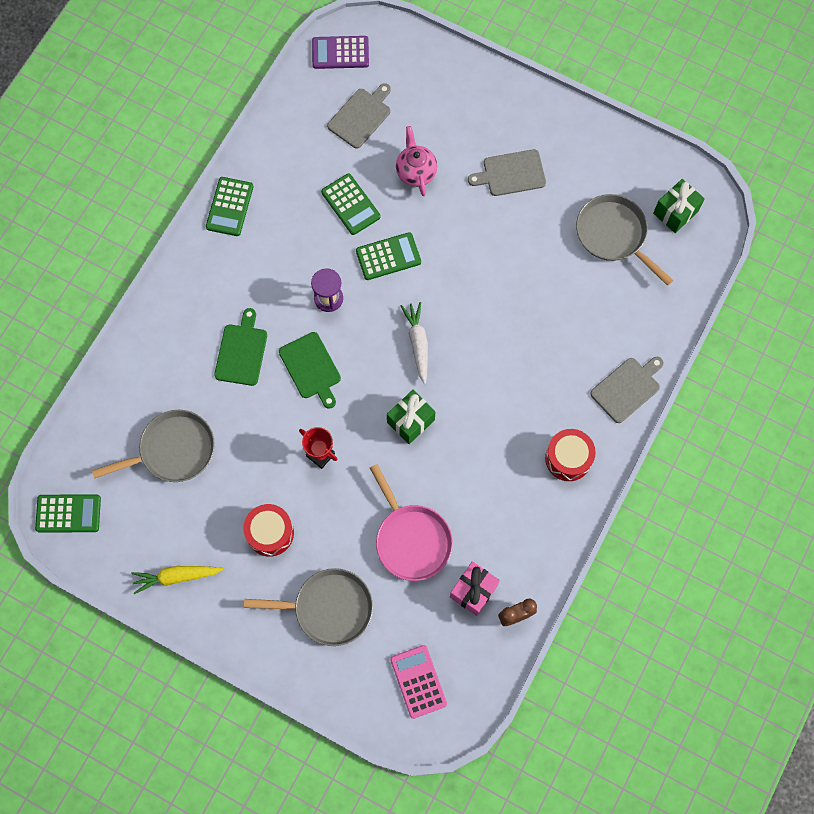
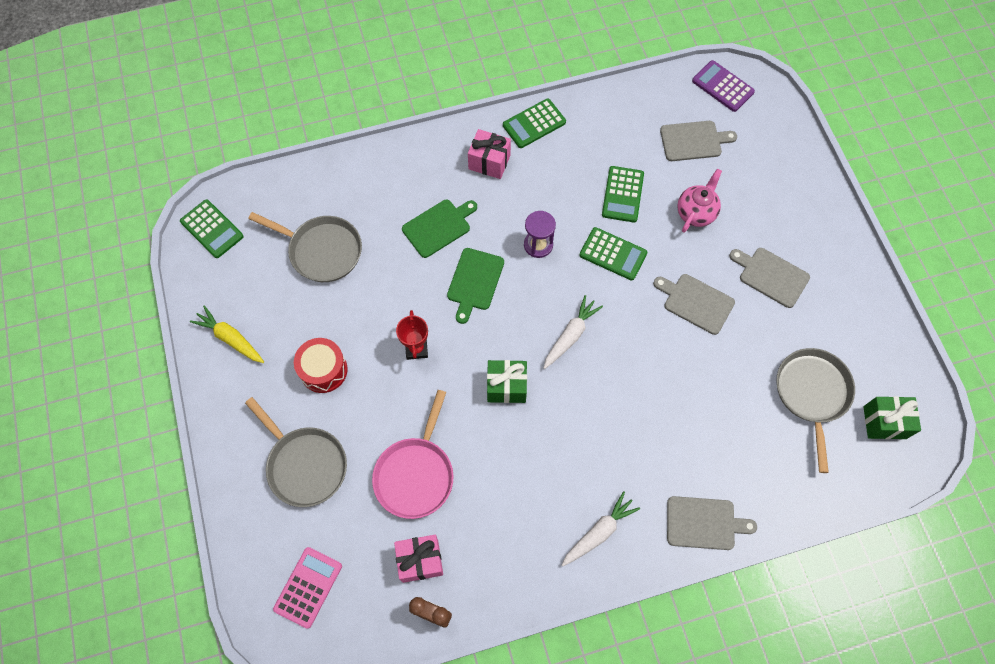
camera: 45 degrees right, 5 degrees down
red drum [545,429,596,481] -> white carrot [562,491,640,566]
none -> pink gift [468,129,511,179]
none -> grey cutting board [653,274,735,335]

